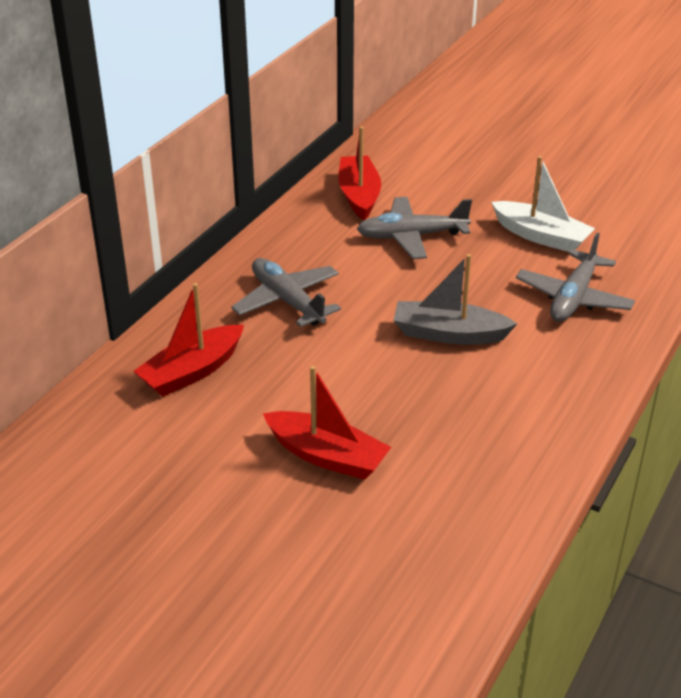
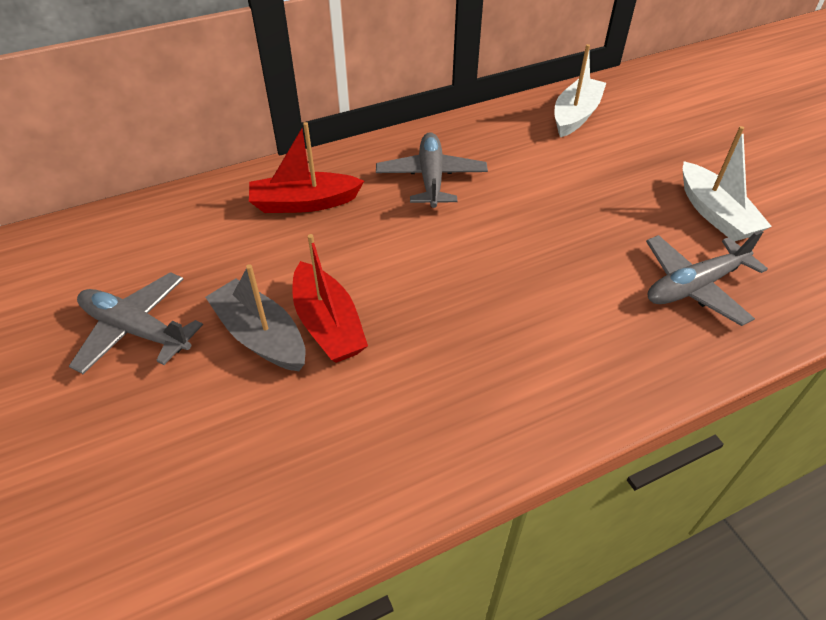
camera: 35 degrees right, 10 degrees up
red boat [338,126,381,220] -> white boat [555,44,606,137]
grey plane [357,197,472,259] -> grey plane moved to [69,272,203,374]
grey boat [393,254,517,345] -> grey boat moved to [205,264,305,371]

